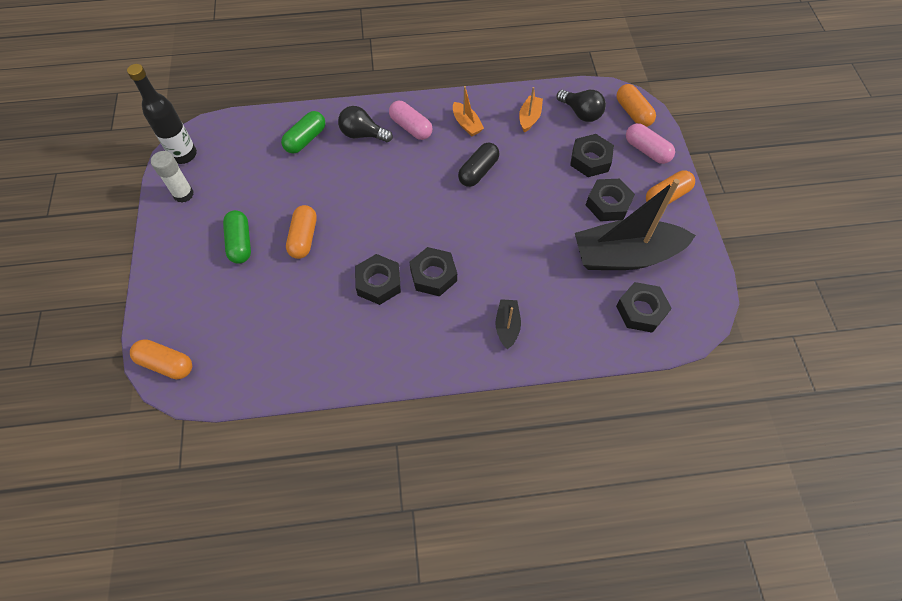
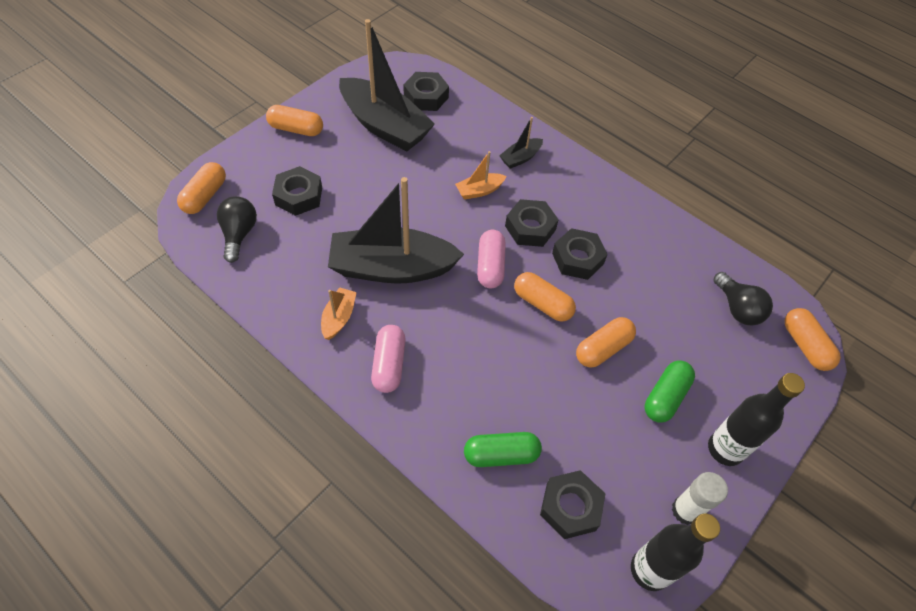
camera: 135 degrees left, 5 degrees down
black light bulb [338,106,393,142] -> black light bulb moved to [713,272,773,326]
black capsule [458,142,499,187] -> black boat [328,177,464,284]
orange boat [519,87,543,133] -> orange boat moved to [455,151,506,199]
black nut [586,179,635,221] -> black nut moved to [540,470,606,539]
pink capsule [626,123,675,164] -> pink capsule moved to [477,230,506,288]
none -> orange capsule [514,272,576,322]
none -> black bottle [708,373,805,466]

